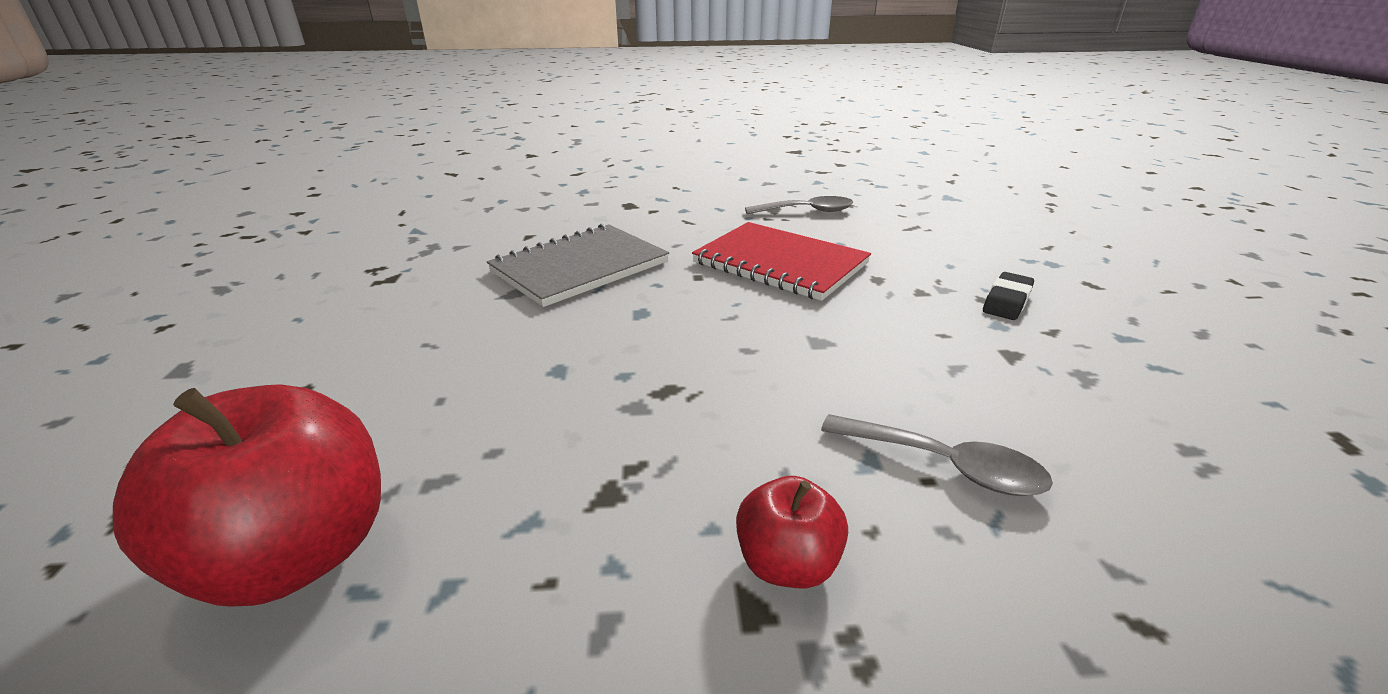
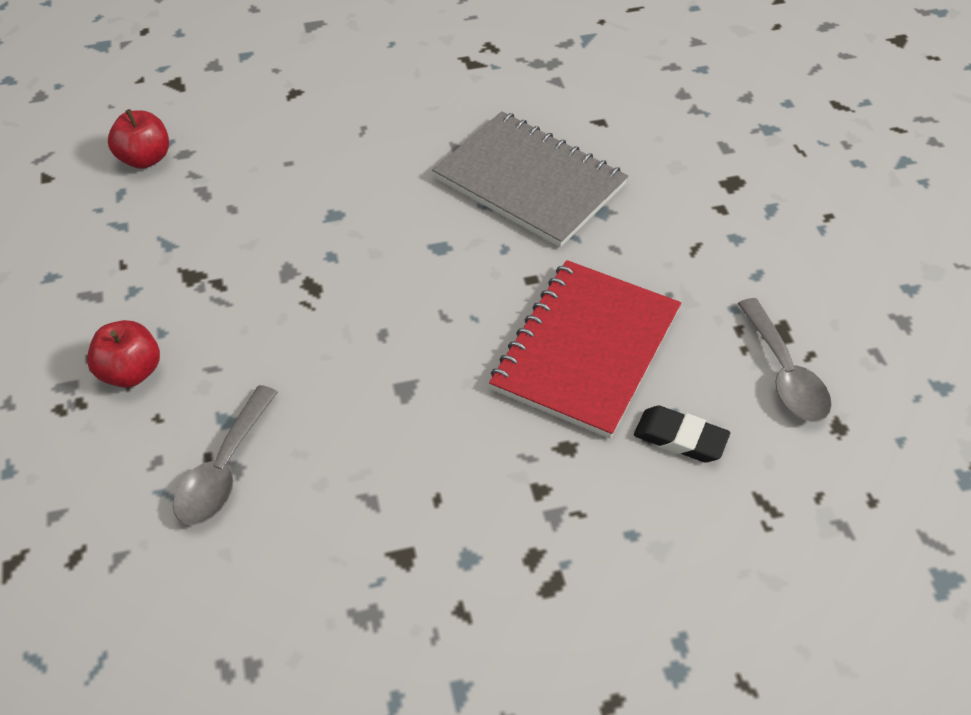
camera: 80 degrees right, 20 degrees up
red apple [113,384,381,607] -> red apple [108,109,169,169], size x0.52
black eraser [983,272,1034,320] -> black eraser moved to [634,406,730,463]

